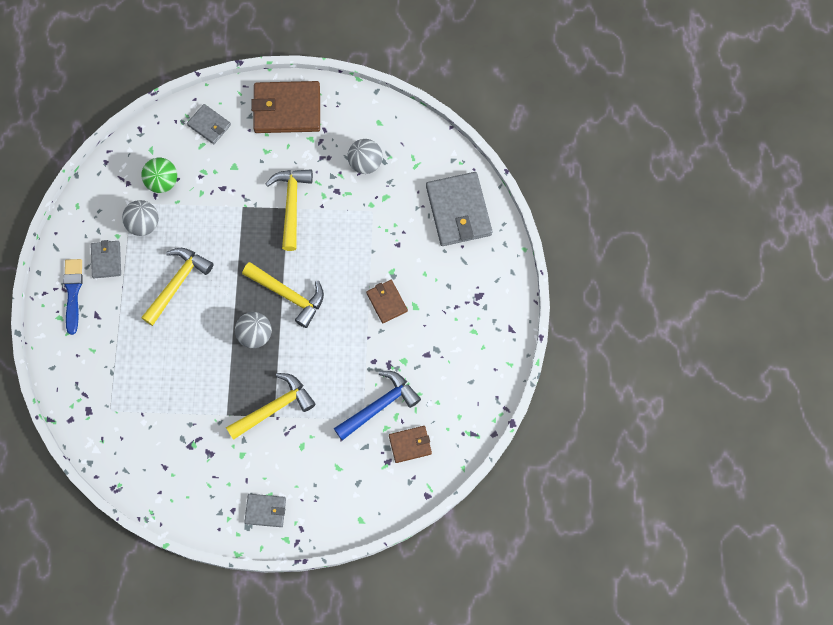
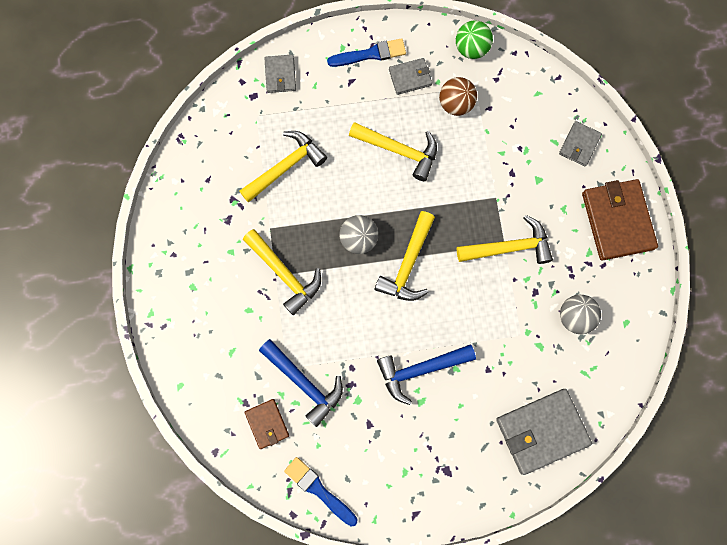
camera: 80 degrees right, 5 degrees up
grey ball [122,200,159,236] -> brown ball [439,77,477,116]
green ball [141,158,177,193] -> green ball moved to [456,20,493,59]
grey wallet [244,494,286,527] -> grey wallet moved to [264,55,296,93]
brown wallet [366,280,408,323] -> blue hammer [377,344,476,405]
none -> yellow hammer [239,131,327,203]
none -> blue brush [284,457,357,527]

